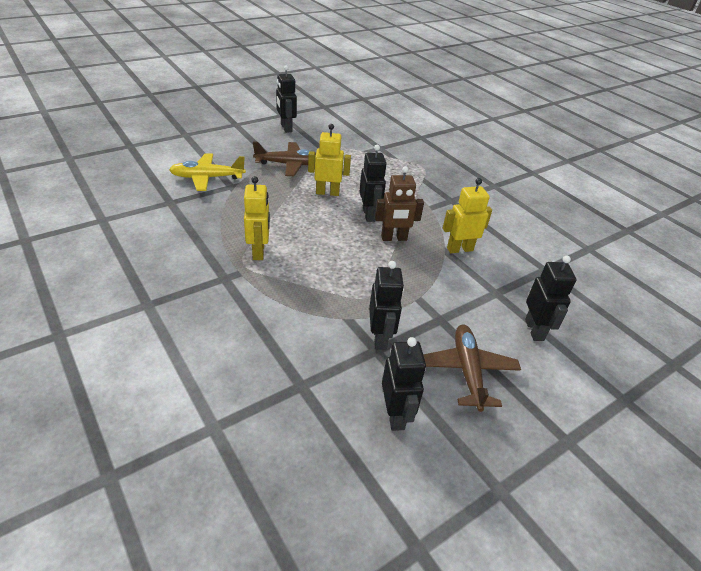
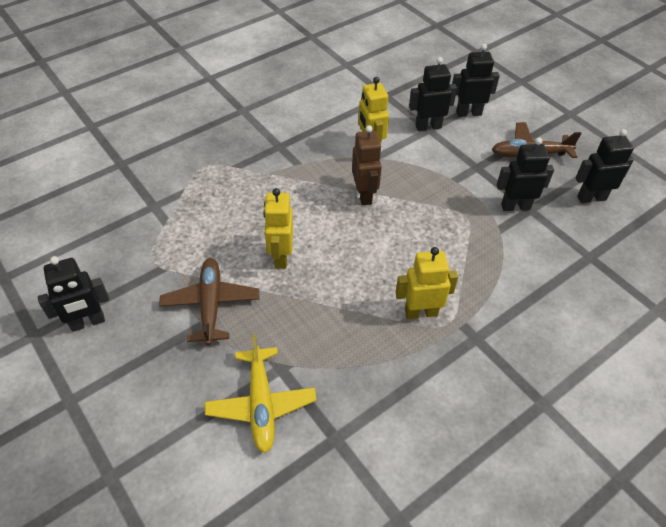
camera: 90 degrees left, 10 degrees up
black robot [360,145,387,222] -> black robot moved to [409,57,457,131]

